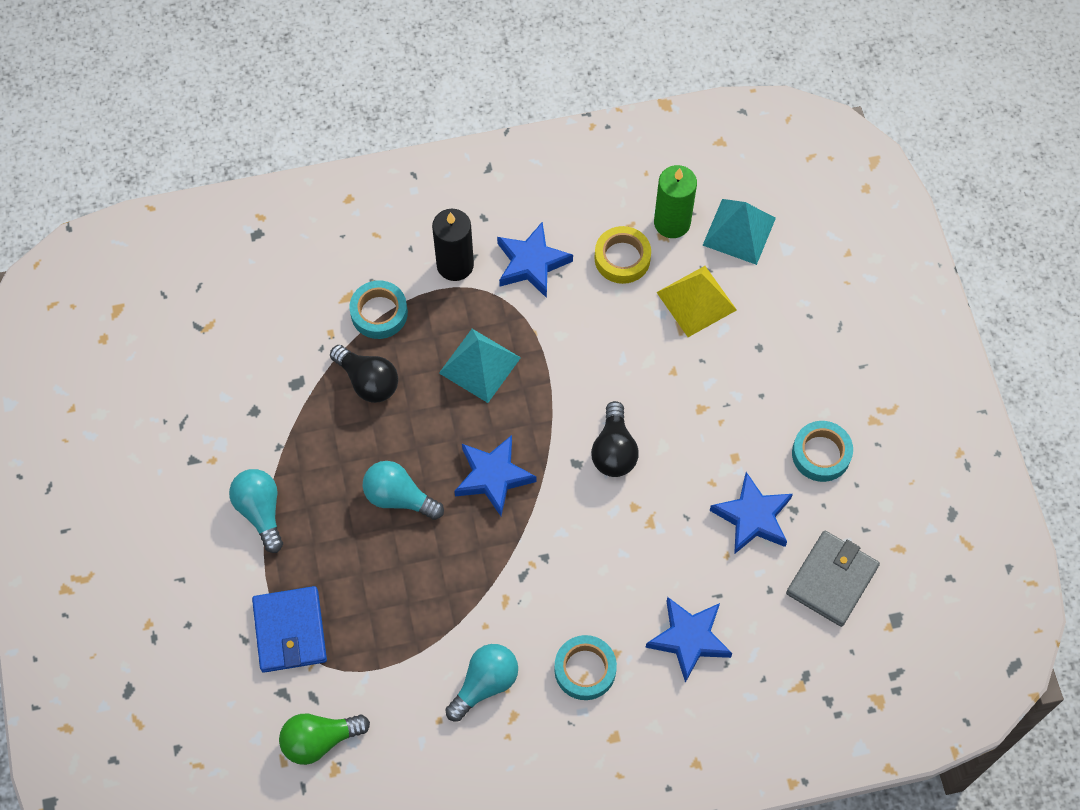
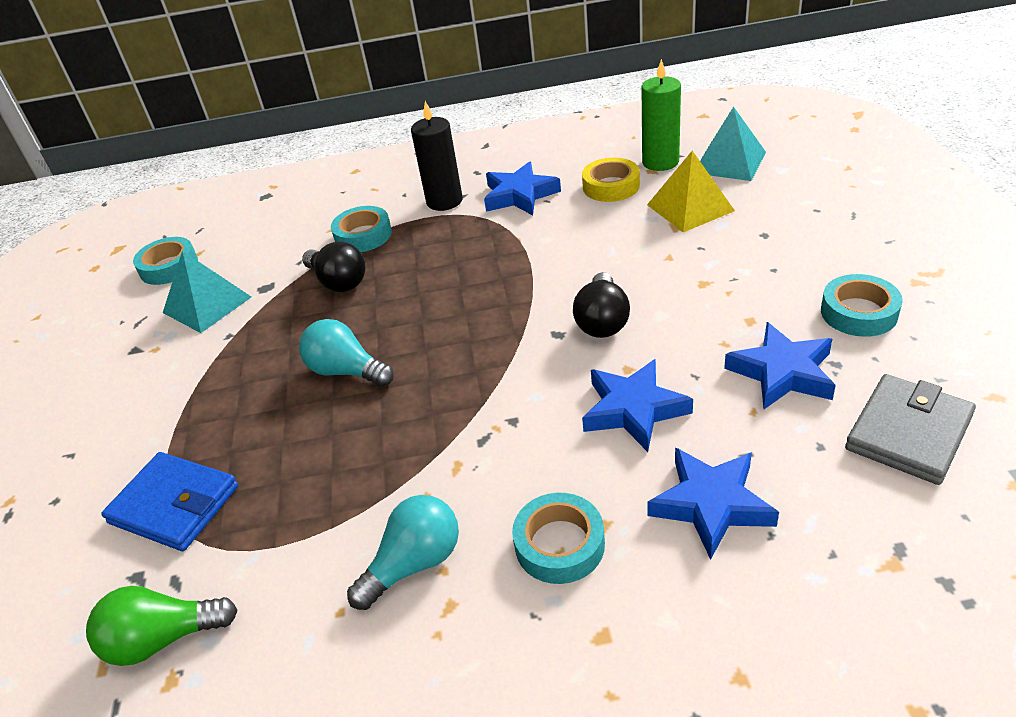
camera: 10 degrees right, 25 degrees down
turquoise light bulb [229,469,283,553] -> none
blue wallet [252,586,327,673] -> blue wallet turned 60 degrees counterclockwise [101,452,238,551]
turquoise pyramid [439,329,521,403] -> turquoise pyramid moved to [163,251,251,333]
blue star [454,435,536,516] -> blue star moved to [582,359,693,452]
none -> turquoise tape [133,237,198,285]

